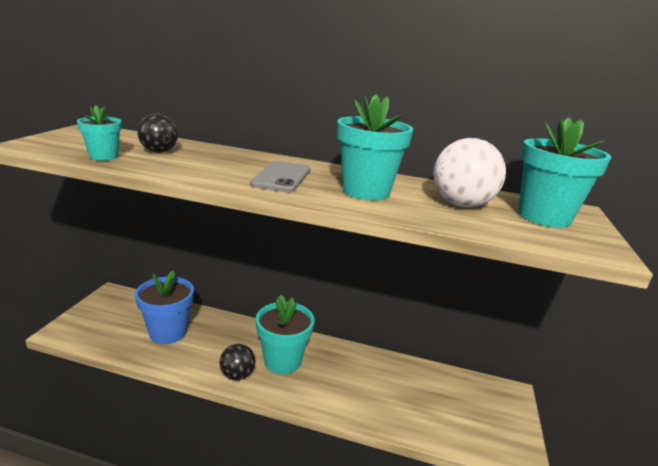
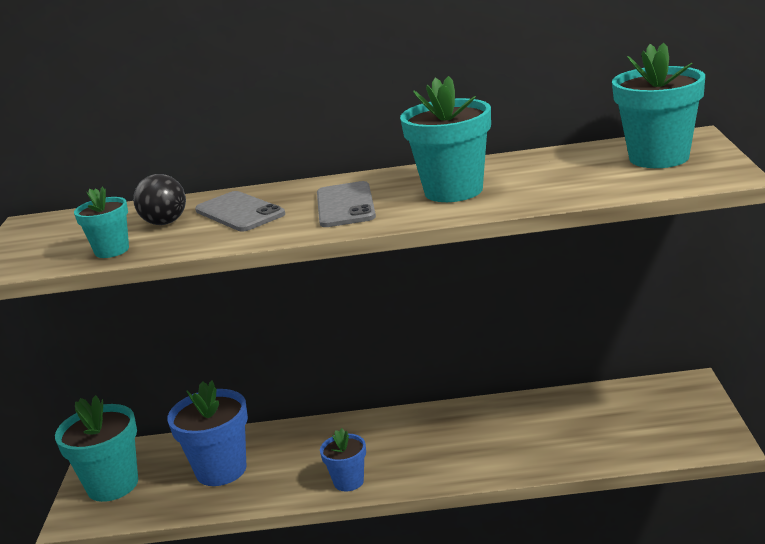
camera: 10 degrees left, 0 degrees up
black ball [219,344,256,380] -> blue flower pot [320,428,366,492]
turquoise flower pot [256,295,315,374] -> turquoise flower pot moved to [55,395,138,502]
white ball [434,138,506,207] -> none
none -> grey phone [195,191,285,231]

